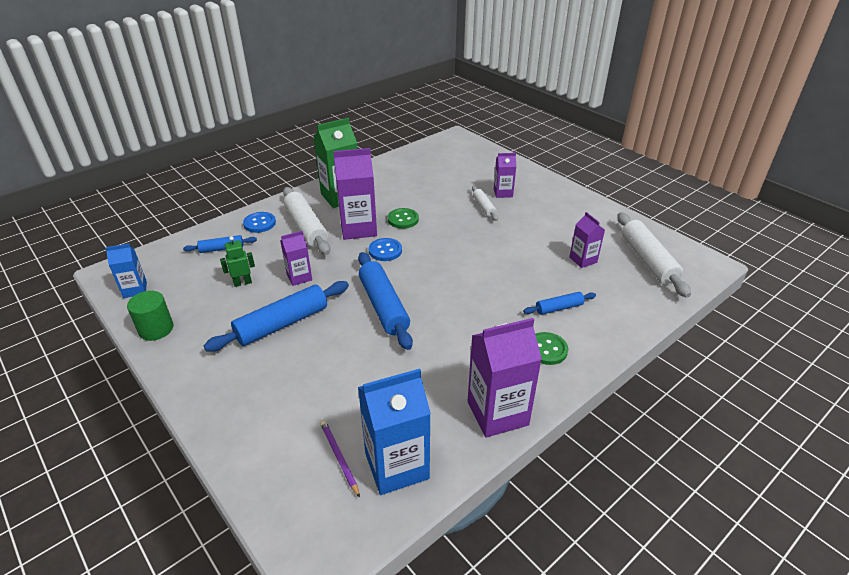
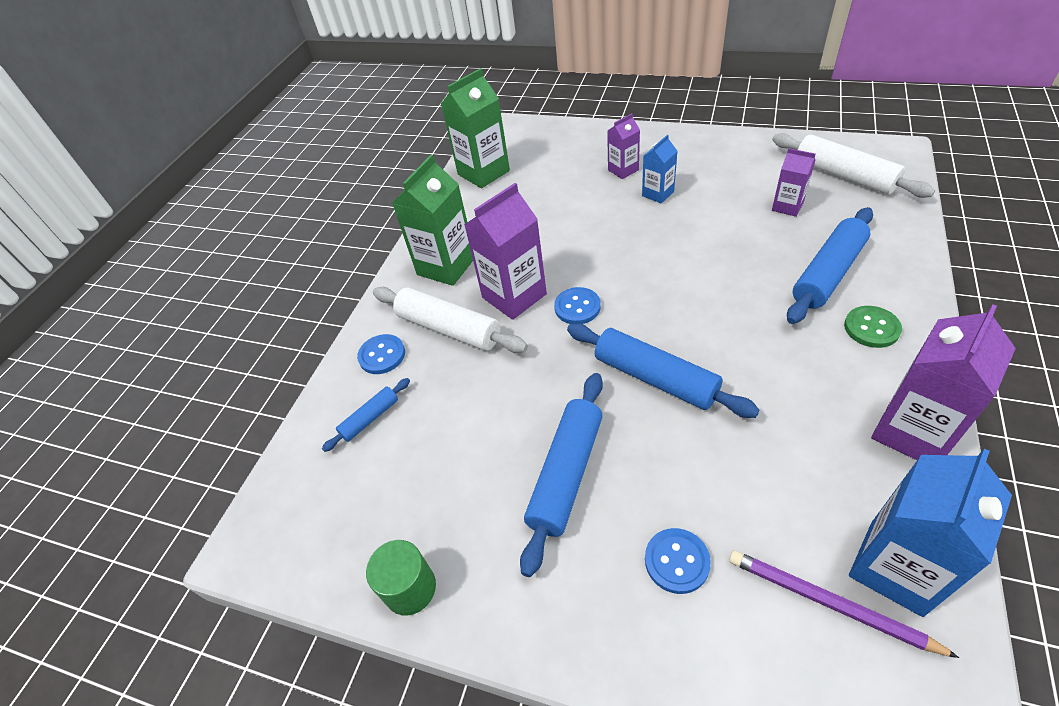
camera: 25 degrees left, 10 degrees up
blue carton [105,244,147,298] -> blue carton moved to [642,135,677,204]
green robot [220,236,255,287] -> none
purple carton [280,231,312,286] -> none
purple pencil [320,420,360,498] -> purple pencil [729,550,959,658], size x1.53
green button [388,208,419,229] -> none
white rolling pin [472,186,498,221] -> none
blue rolling pin [523,292,596,315] -> blue rolling pin [787,207,873,324], size x1.89
none -> green carton [441,68,510,188]
none -> blue button [645,528,711,594]

